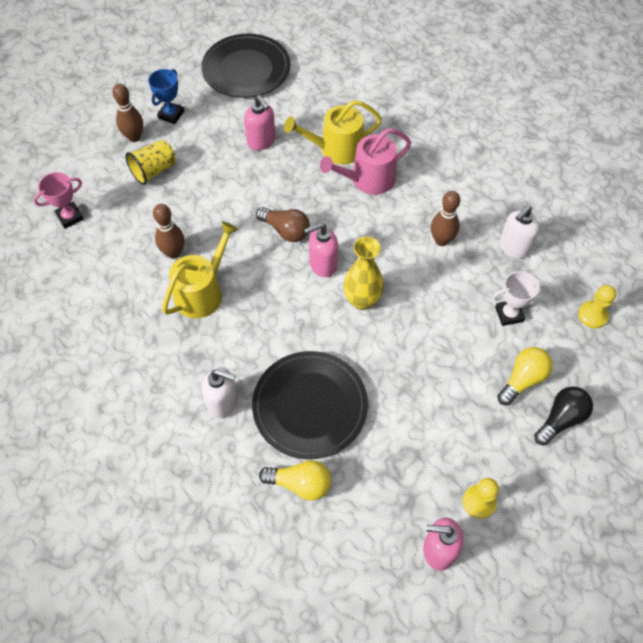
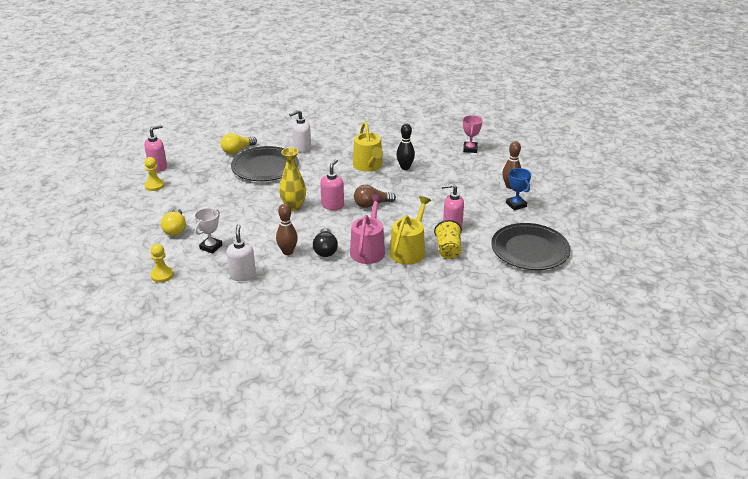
camera: 130 degrees right, 25 degrees down
yellow cup [125,140,176,185] -> yellow cup moved to [434,220,462,259]
brown bowling pin [153,204,184,259] -> black bowling pin [396,123,415,170]
black light bulb [534,387,593,445] -> black light bulb moved to [313,228,338,257]

